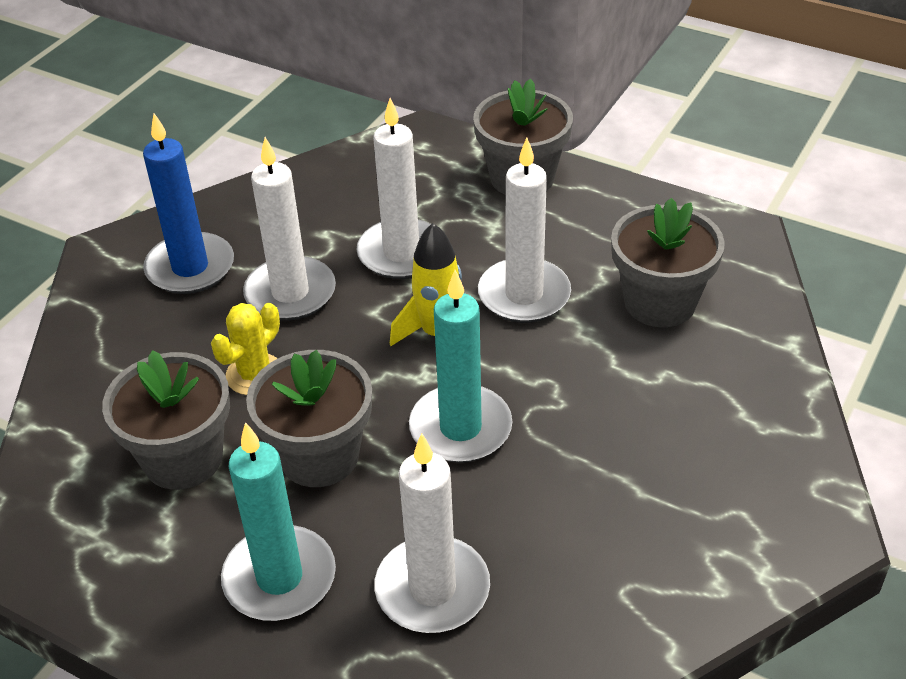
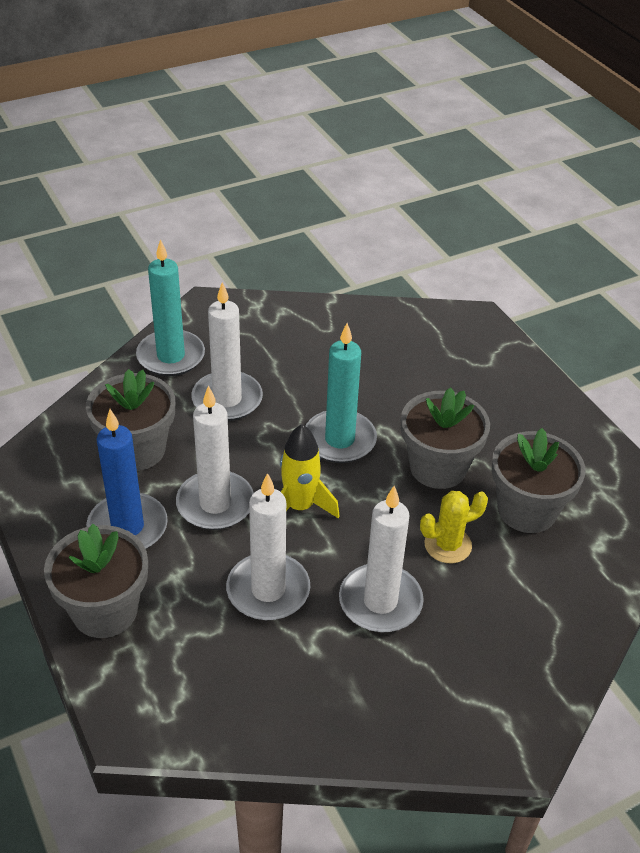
camera: 150 degrees left, 0 degrees up
blue candle [143,113,234,294] -> blue candle moved to [86,409,168,549]
turquoise candle [221,422,336,621] -> turquoise candle moved to [136,239,205,376]
white candle [374,433,490,633] -> white candle moved to [191,282,263,421]

